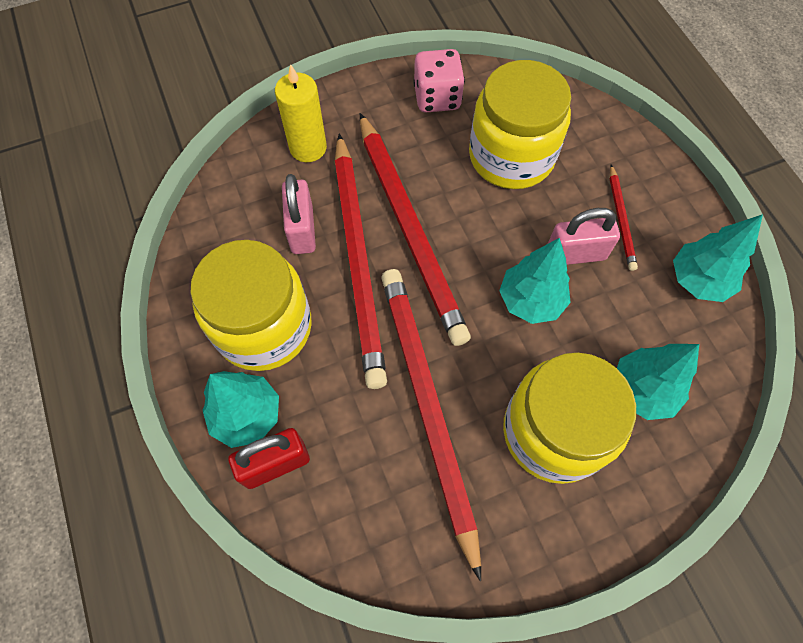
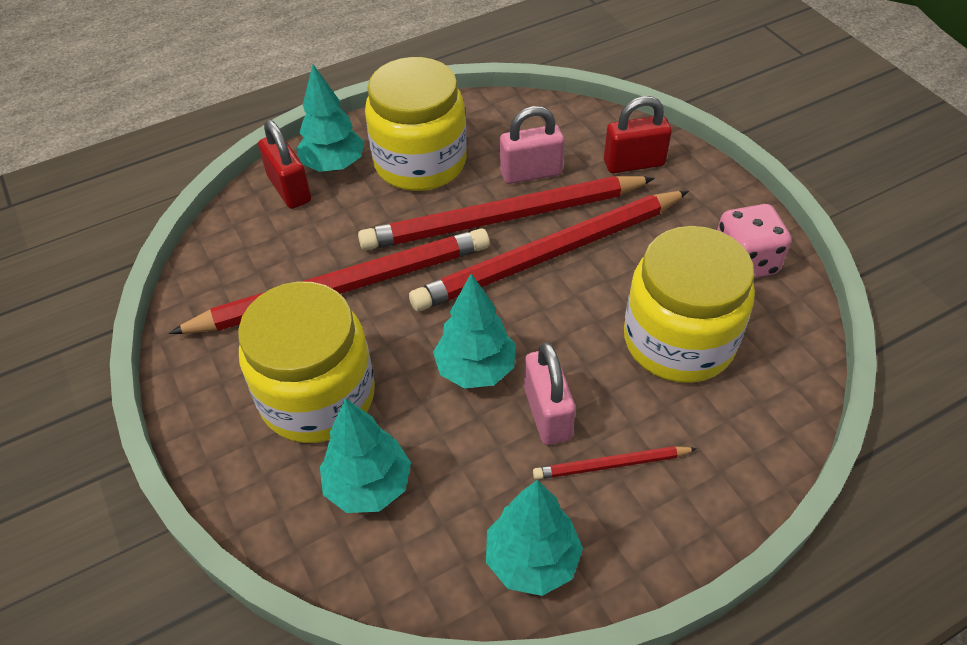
camera: 85 degrees right, 15 degrees down
yellow candle [275,64,327,162] -> red padlock [604,96,672,173]

